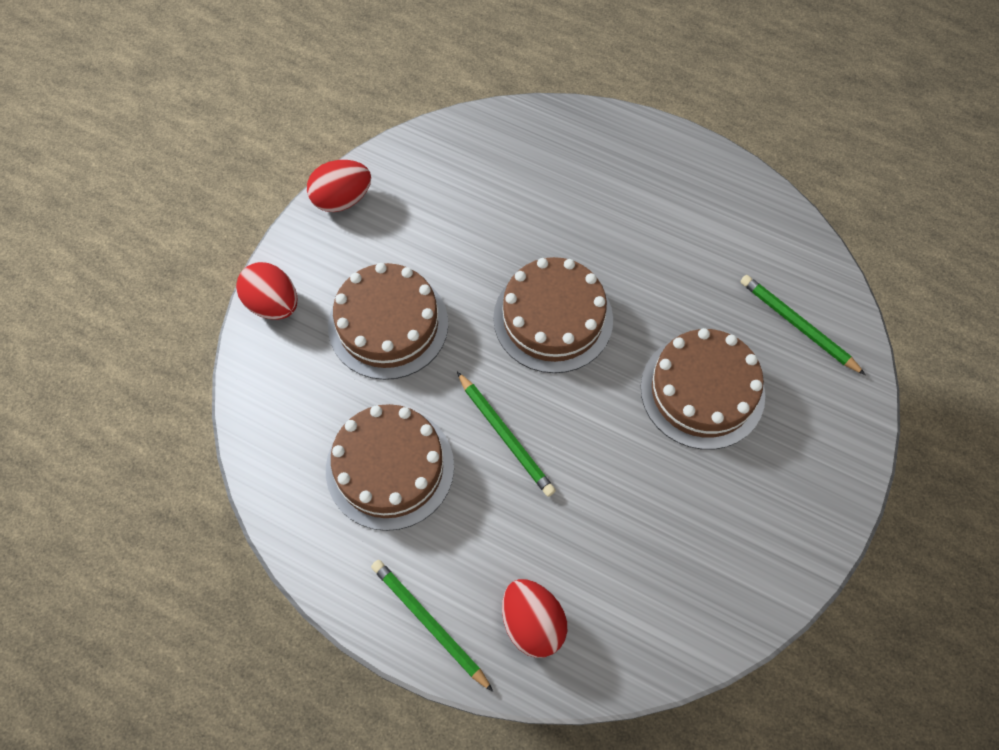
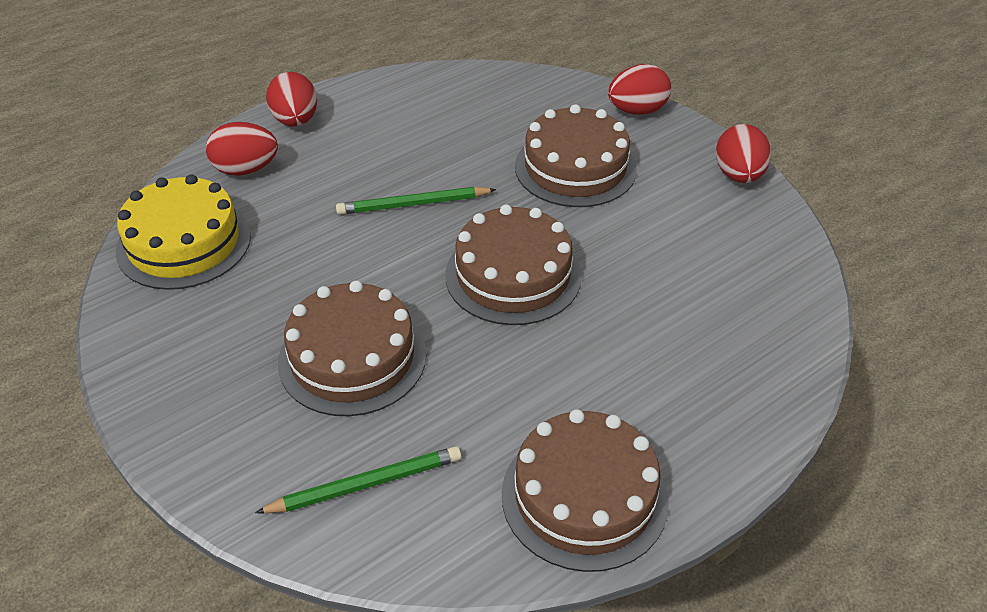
camera: 115 degrees right, 20 degrees down
brown cake [326,404,454,531] -> brown cake moved to [502,409,669,572]
green pencil [371,560,493,692] -> red egg [266,72,317,127]
none -> yellow cake [116,174,251,290]

